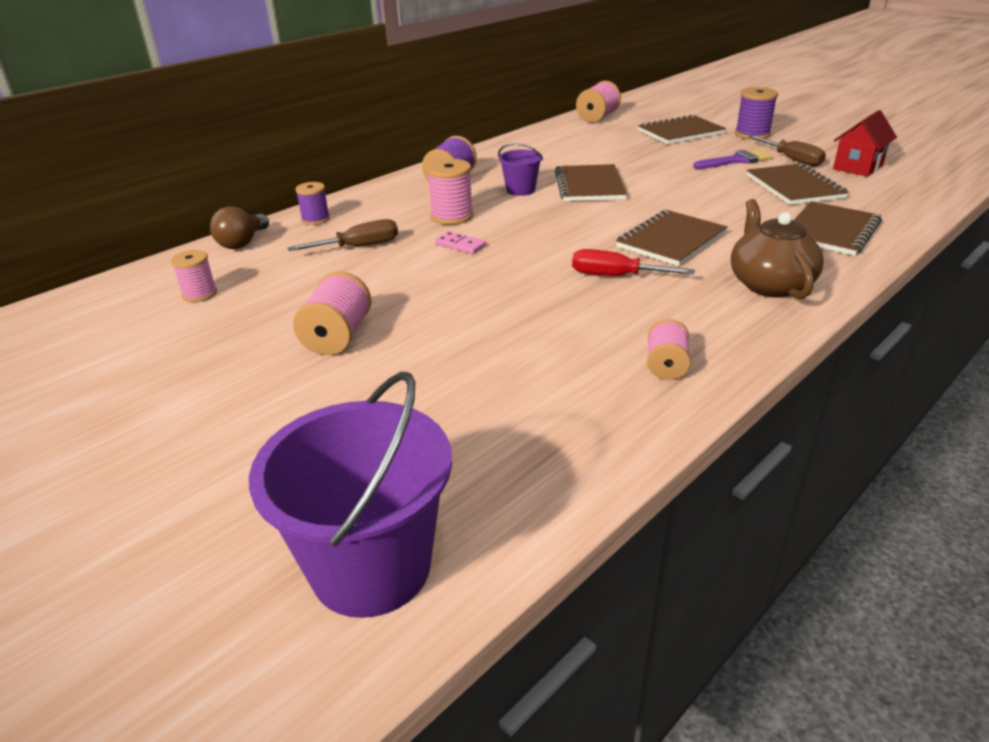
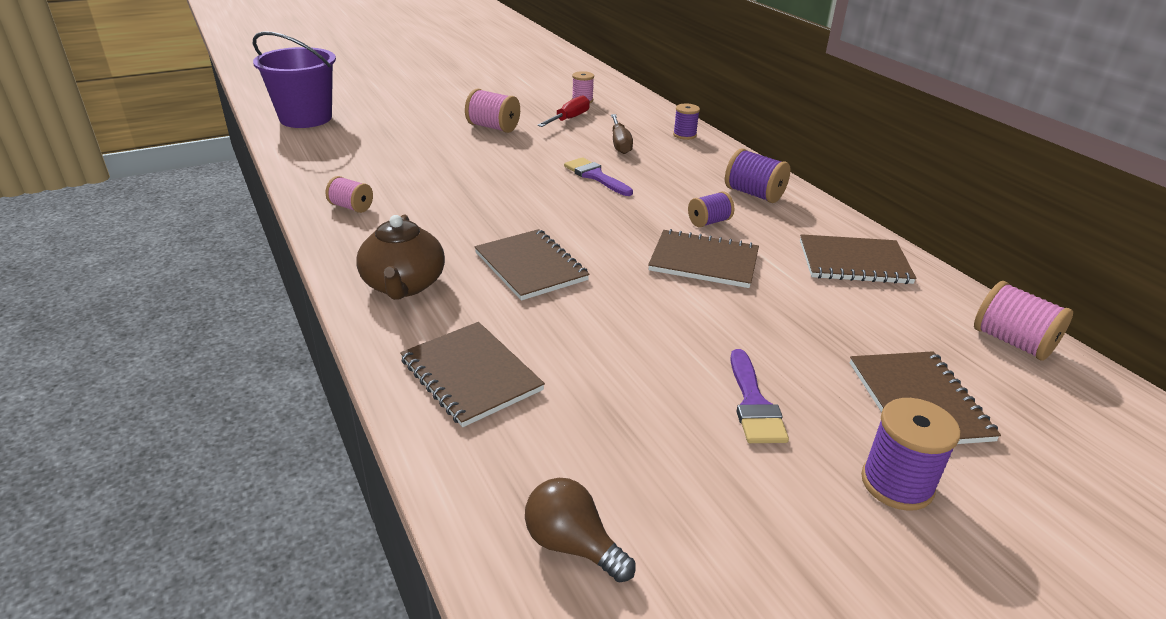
camera: 105 degrees right, 0 degrees up
brown light bulb [210,207,269,249] -> brown light bulb moved to [525,478,636,583]
pink spool [427,159,473,225] -> none
pink domino [435,231,486,254] -> purple brush [564,157,633,196]
purple bucket [498,143,543,196] -> purple spool [688,191,734,228]
red screwdriver [572,249,695,276] -> red screwdriver moved to [537,95,590,127]
brown teapot [731,199,824,299] -> brown teapot turned 75 degrees clockwise [356,215,445,300]
brown notebook [747,163,849,205] -> brown notebook moved to [800,234,916,284]
brown screwdriver [748,135,826,167] -> none
red house [833,110,897,177] -> none

